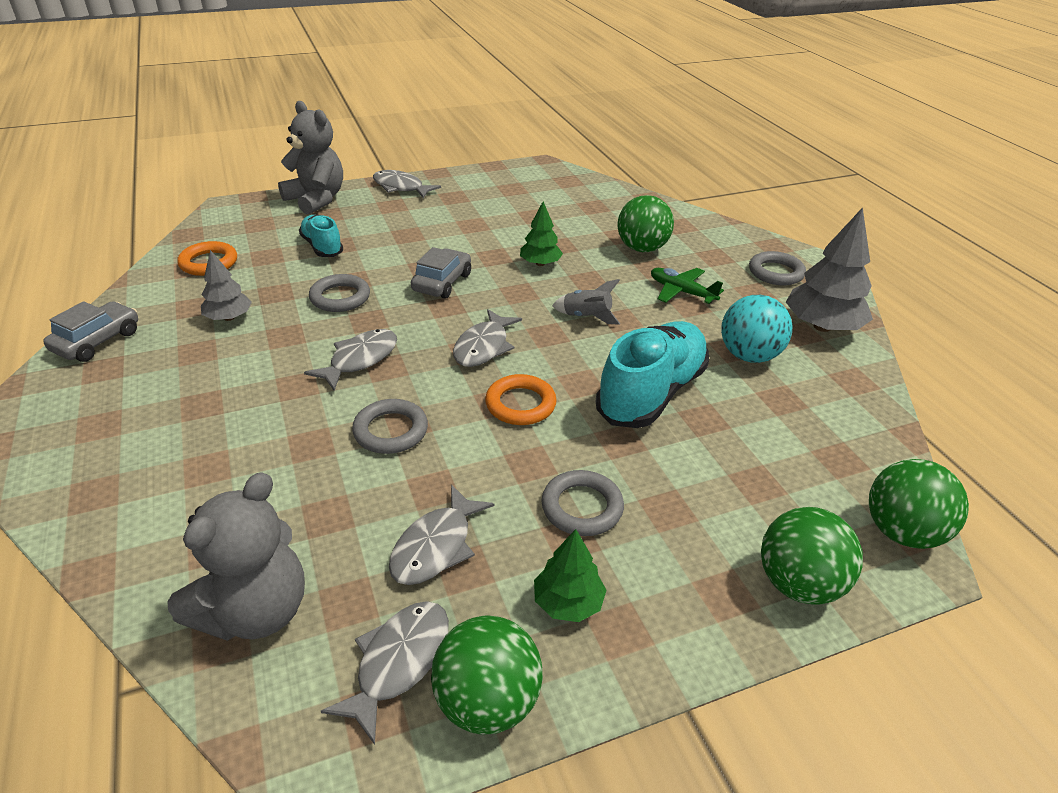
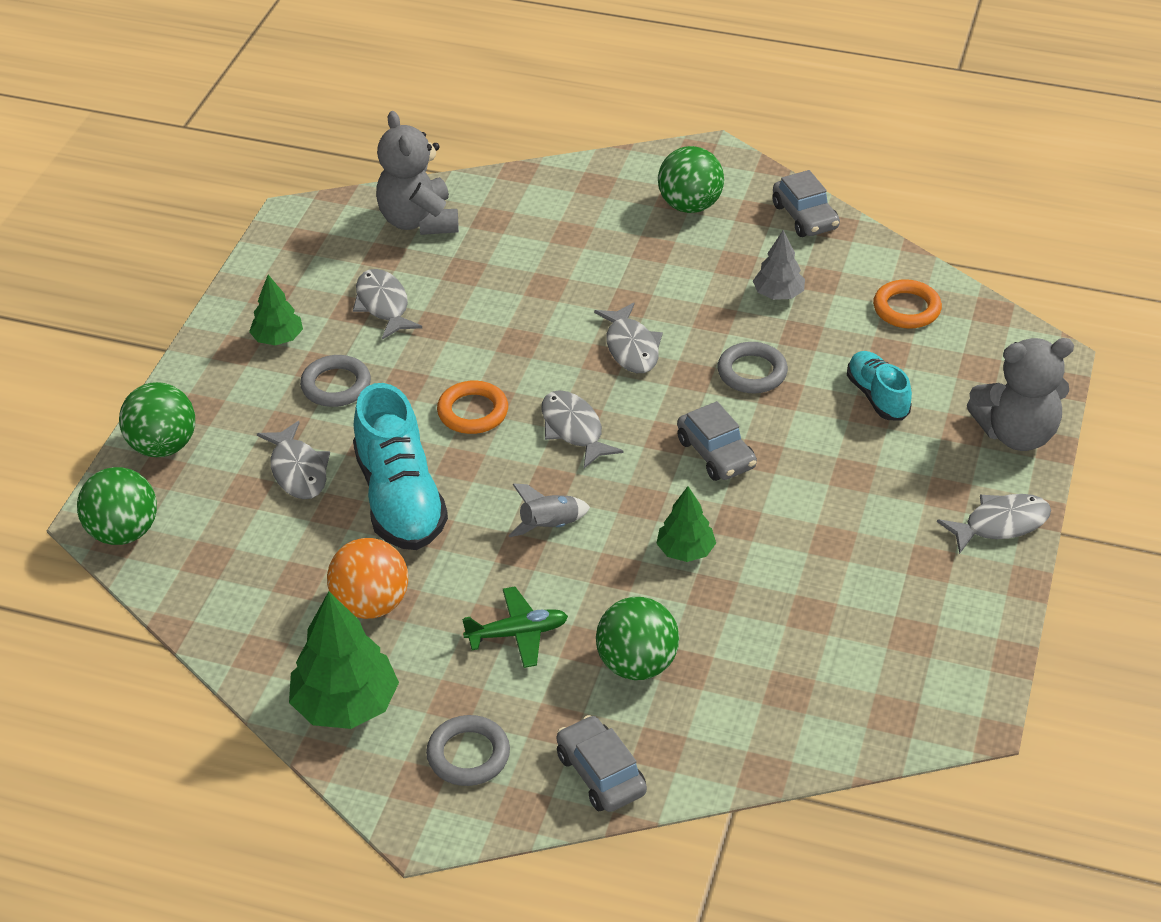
camera: 130 degrees right, 5 degrees up
turquoise shoe [299,215,343,257] -> turquoise shoe turned 120 degrees counterclockwise [847,351,912,421]
grey fish [321,601,449,745] -> grey fish moved to [257,421,330,499]
grey ring [352,399,428,454] -> none
green ball [431,615,543,735] -> green ball moved to [658,146,724,213]
turquoise ball [721,295,792,363] -> orange ball [327,538,408,619]
grey tree [786,207,873,332] -> green tree [289,591,399,729]
none -> grey car [557,715,647,812]

